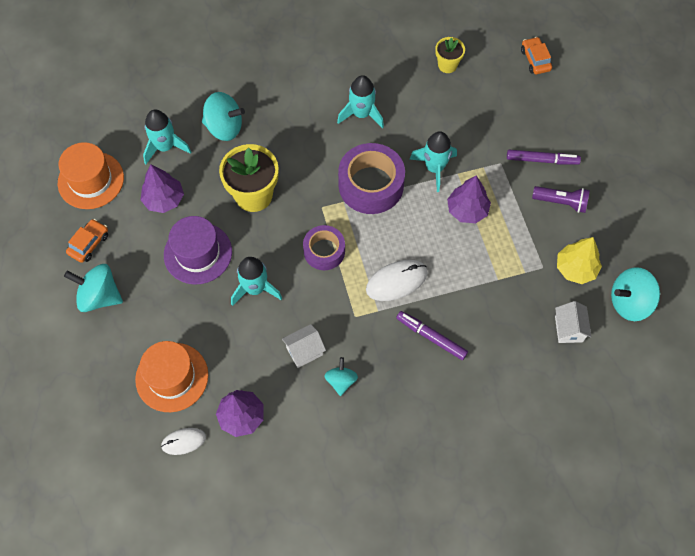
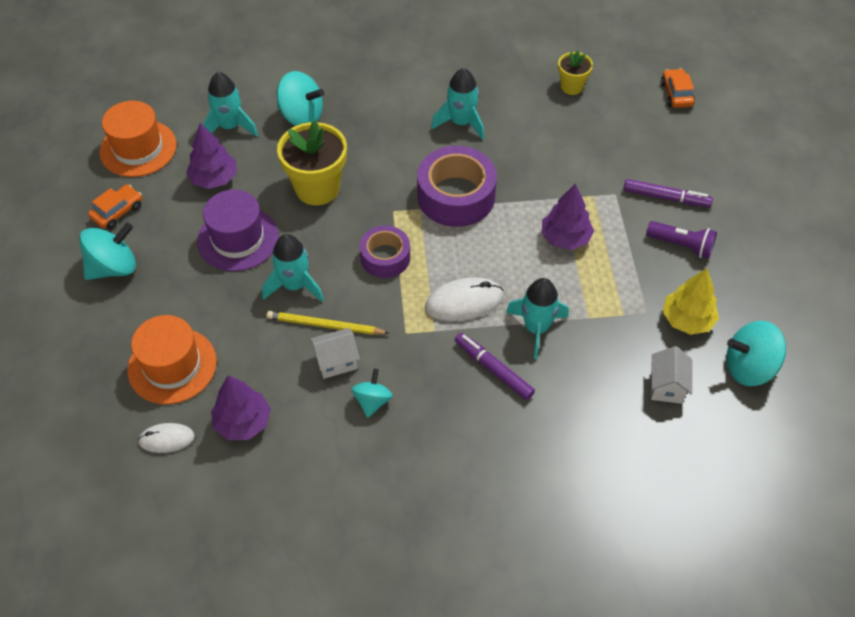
camera: 10 degrees right, 10 degrees down
turquoise spinning top [64,264,123,312] -> turquoise spinning top turned 120 degrees clockwise [79,222,136,280]
turquoise rocket [409,131,457,192] -> turquoise rocket moved to [506,278,568,359]
none -> yellow pencil [266,311,389,335]

